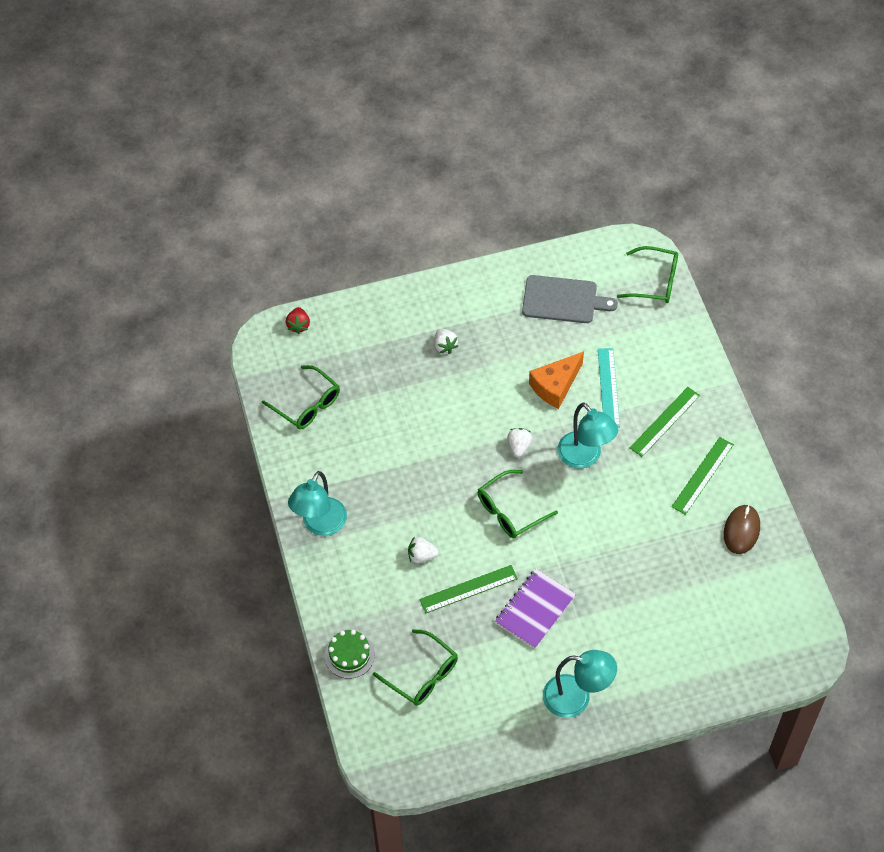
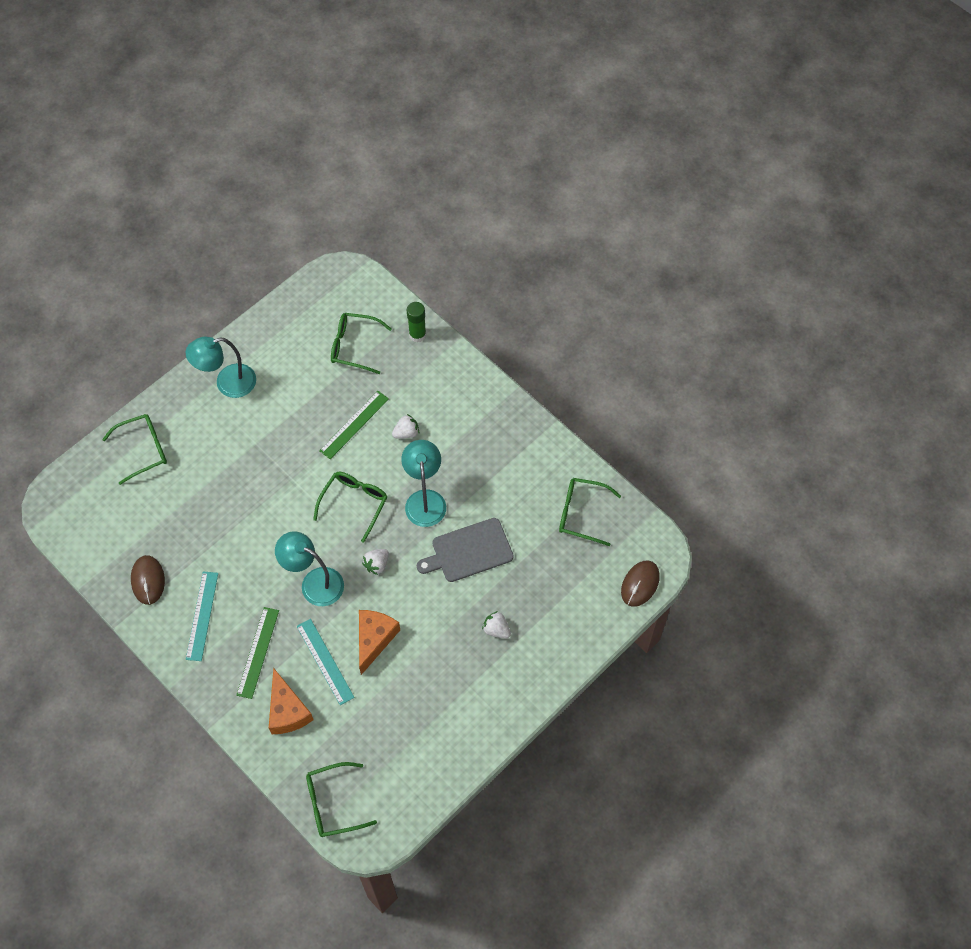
camera: 150 degrees right, 5 degrees up
red strawberry [286,307,310,334] -> brown mouse [621,560,660,607]
turquoise lamp [288,471,347,536] -> turquoise lamp moved to [401,440,446,527]
green cake [325,630,375,679] -> green glue stick [407,302,426,343]
purple notebook [495,569,576,649] -> none
white strawberry [507,428,533,457] -> white strawberry turned 60 degrees clockwise [362,549,389,575]
grey cutting board [522,275,618,323] -> grey cutting board moved to [417,518,514,582]
green ruler [671,437,734,515] -> turquoise ruler [186,571,218,661]
none -> green glasses [102,414,167,485]
none -> orange cheese [269,667,313,734]

